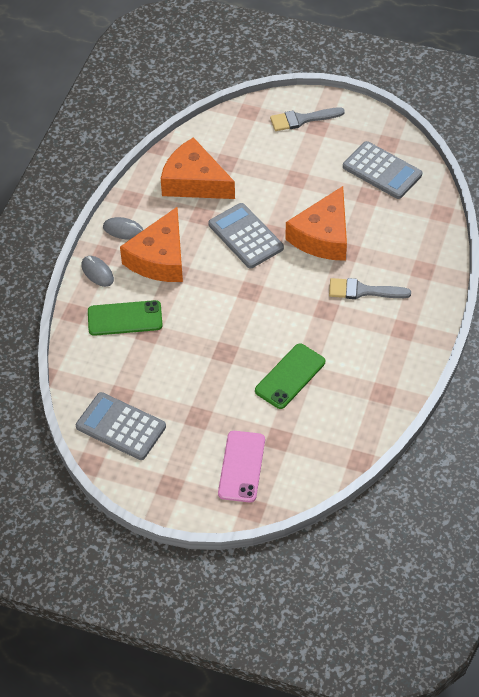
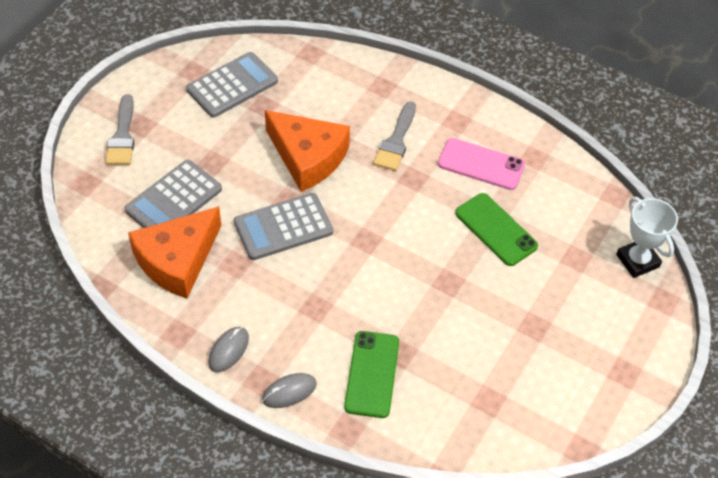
camera: 80 degrees left, 0 degrees up
grey calculator [76,392,166,460] -> grey calculator moved to [124,160,222,228]
orange cheese [120,207,183,282] -> none
pink phone [218,431,265,503] -> pink phone moved to [438,138,525,190]
none -> white trophy [616,197,678,278]

